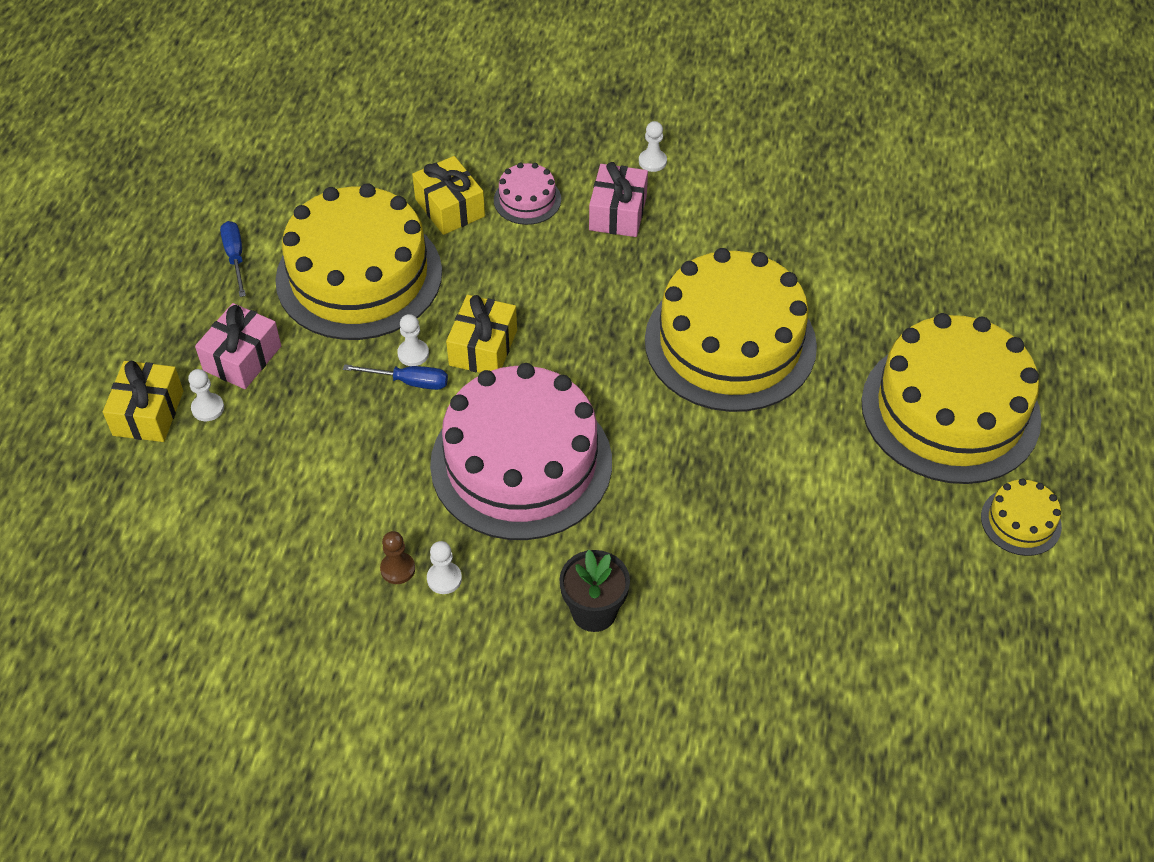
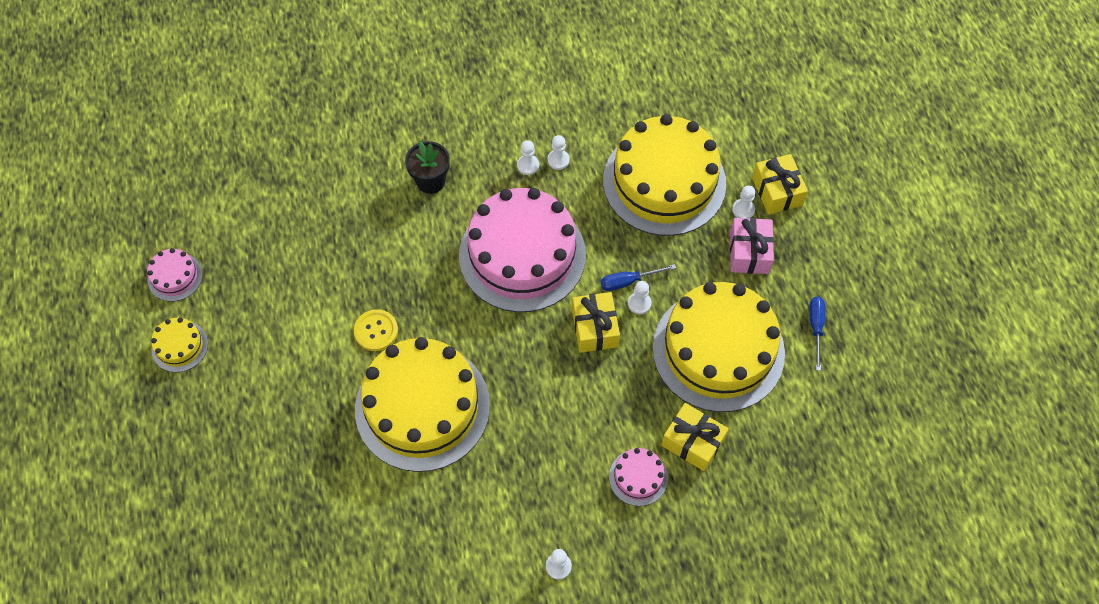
camera: 155 degrees right, 10 degrees up
blue screwdriver [220,221,246,297] -> blue screwdriver turned 135 degrees counterclockwise [809,297,825,371]
brown pawn [380,531,415,584] -> white pawn [547,135,570,170]
pink gift [589,162,648,237] -> none
yellow cake [861,313,1041,484] -> yellow cake moved to [603,114,726,236]
none -> pink cake [147,248,203,302]
none -> yellow button [354,309,398,351]

